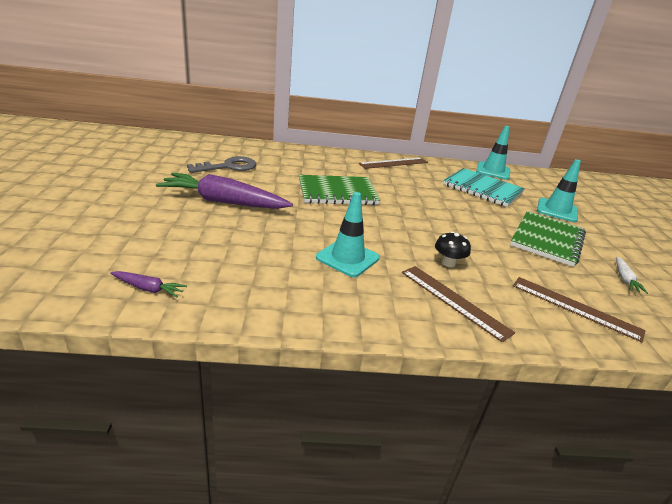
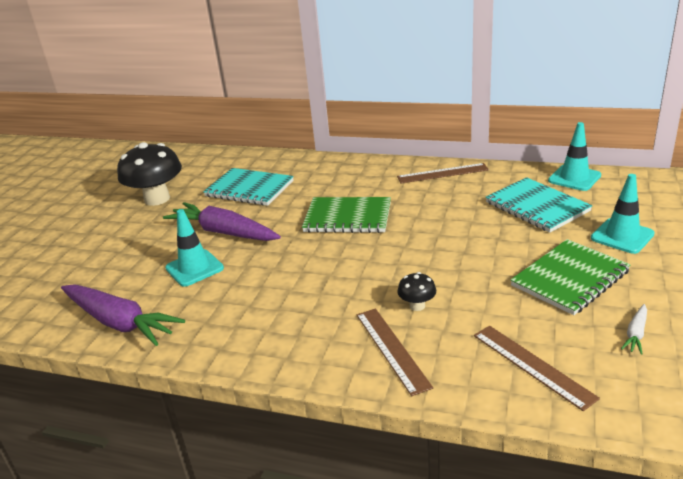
camera: 25 degrees right, 0 degrees up
purple carrot [110,271,187,297] -> purple carrot [61,285,185,346], size x2.34
grey key [187,156,256,173] -> turquoise notebook [203,168,294,206]
turquoise traffic cone [316,192,380,277] -> turquoise traffic cone moved to [165,209,224,287]
none -> black mushroom [117,142,182,206]

